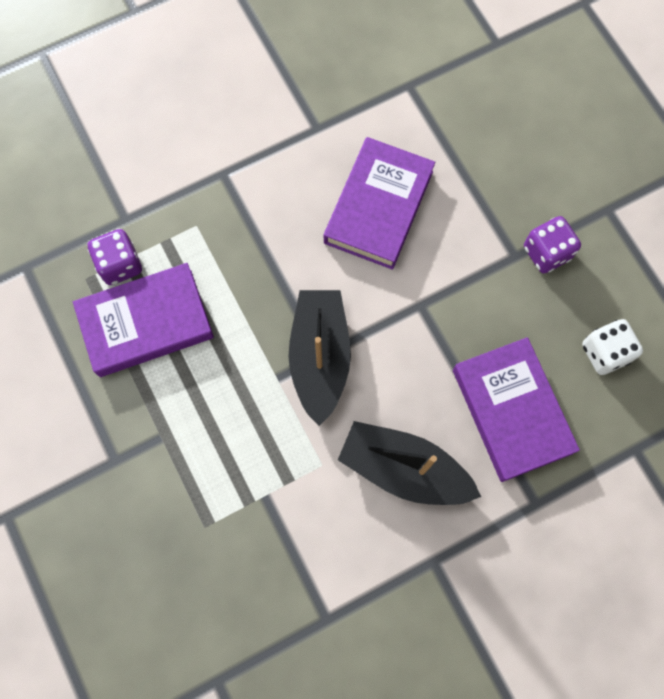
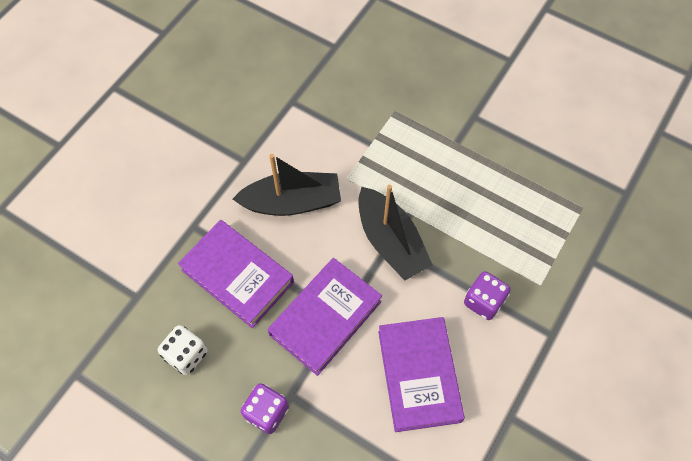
camera: 150 degrees right, 10 degrees down
purple book [73,263,214,377] -> purple book moved to [267,258,382,376]
purple dice [88,229,142,285] -> purple dice moved to [464,271,511,320]

